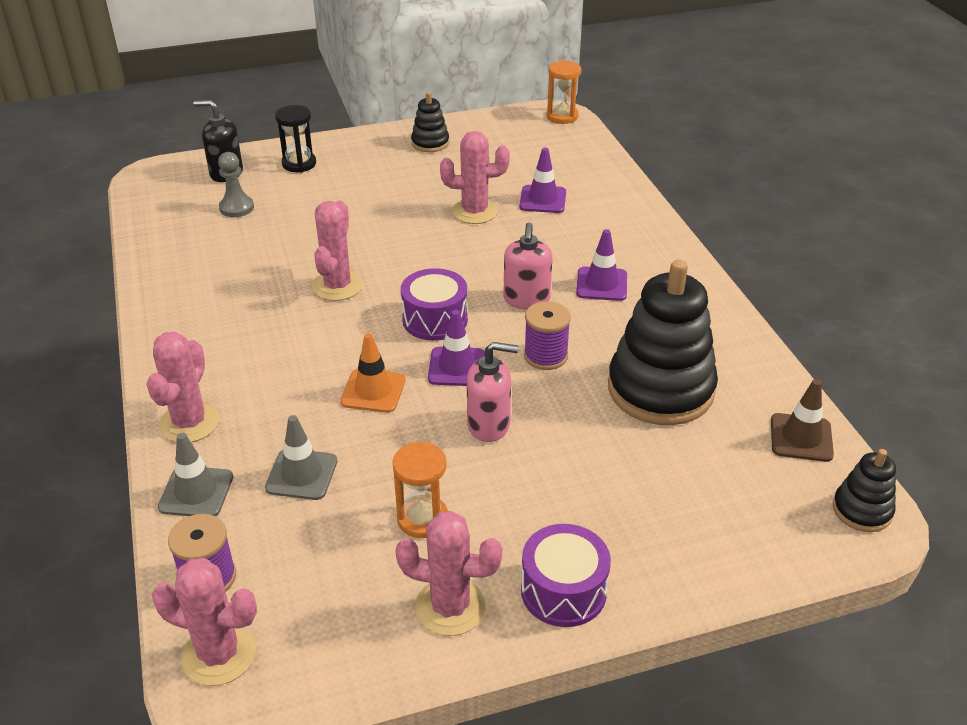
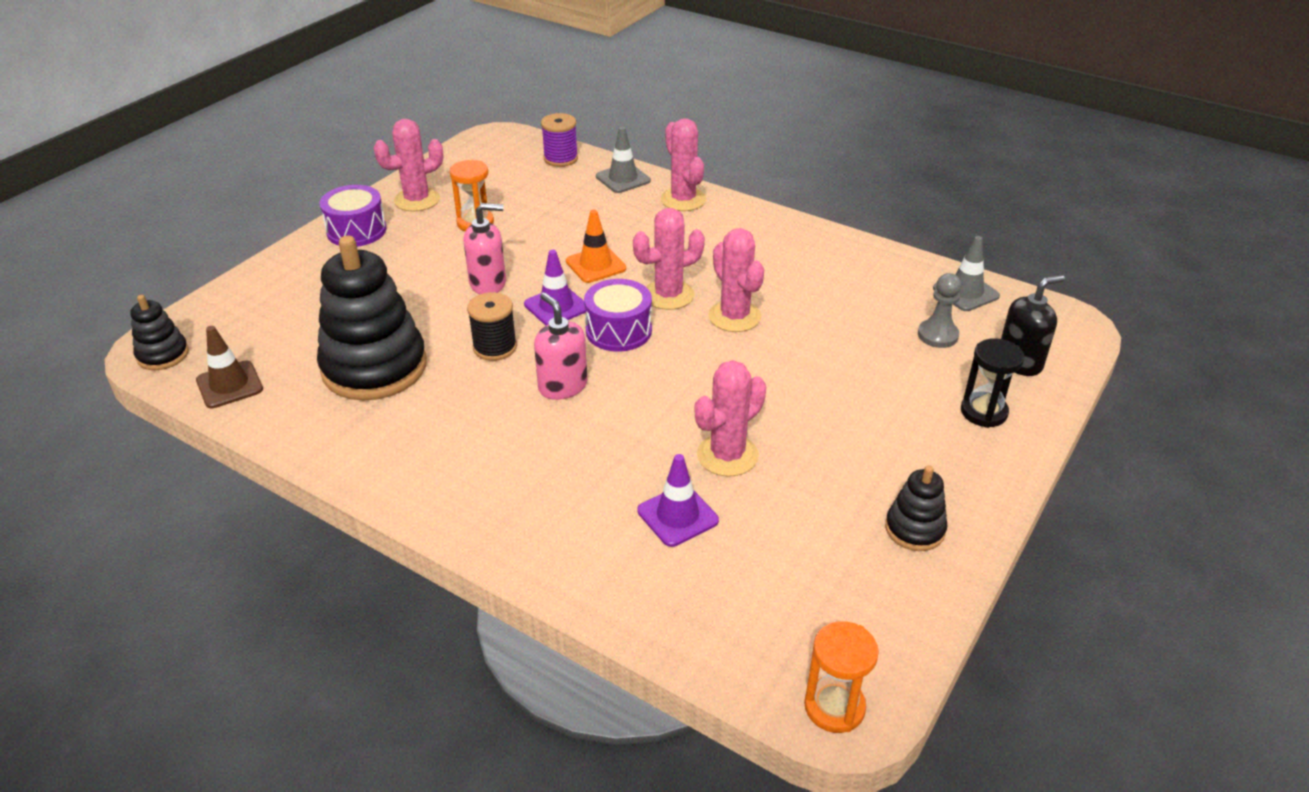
camera: 140 degrees right, 0 degrees up
pink cactus [152,558,257,686] -> pink cactus moved to [633,208,705,310]
grey traffic cone [265,415,338,500] -> grey traffic cone moved to [933,236,1000,311]
pink soap dispenser [467,342,519,442] -> pink soap dispenser turned 150 degrees counterclockwise [463,203,506,294]
purple spool [524,301,571,370] -> black spool [467,292,517,361]
purple traffic cone [576,229,627,301] -> none

